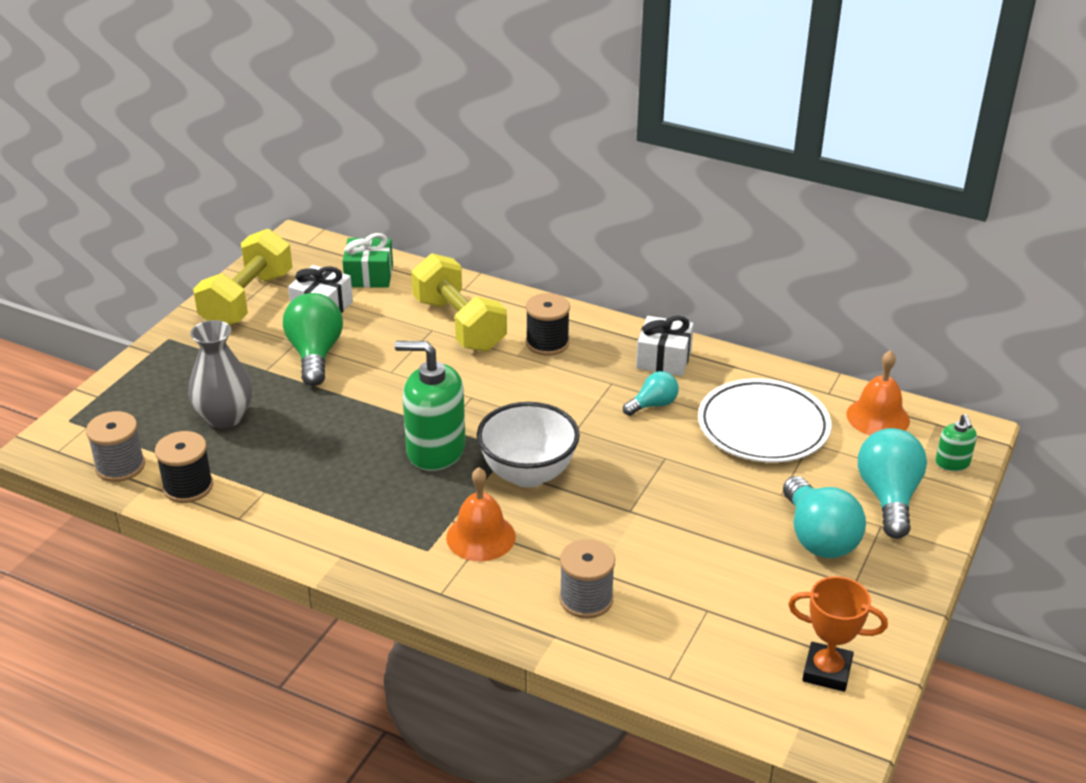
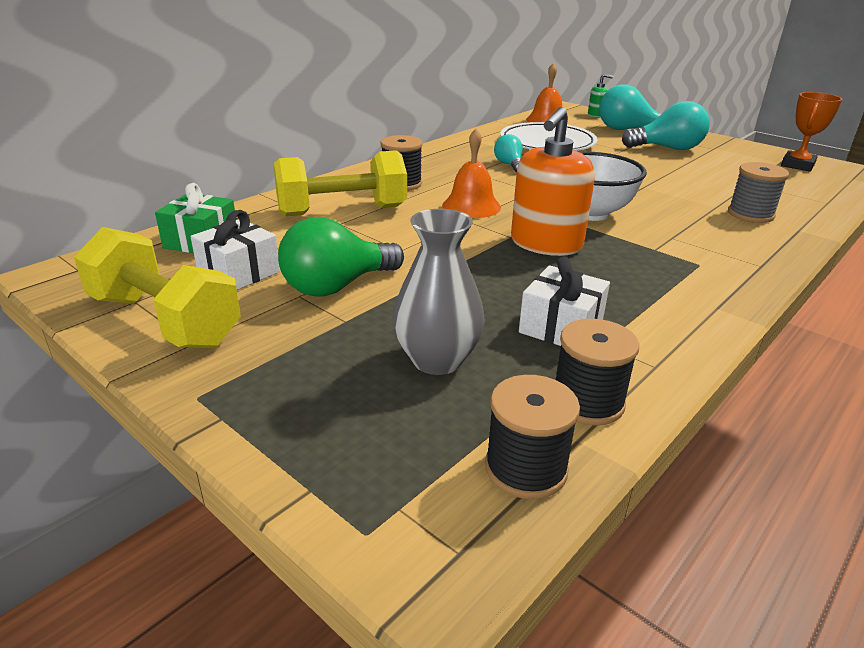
camera: 75 degrees left, 5 degrees down
grey spool [86,411,145,482] -> black spool [485,375,580,499]
green light bulb [283,293,343,386] -> green light bulb turned 45 degrees counterclockwise [278,217,404,296]
green soap dispenser [395,341,466,471] -> orange soap dispenser [511,107,595,256]
orange bell [446,467,516,561] -> orange bell moved to [442,129,501,218]
white gift [636,316,694,376] -> white gift moved to [519,257,610,346]

